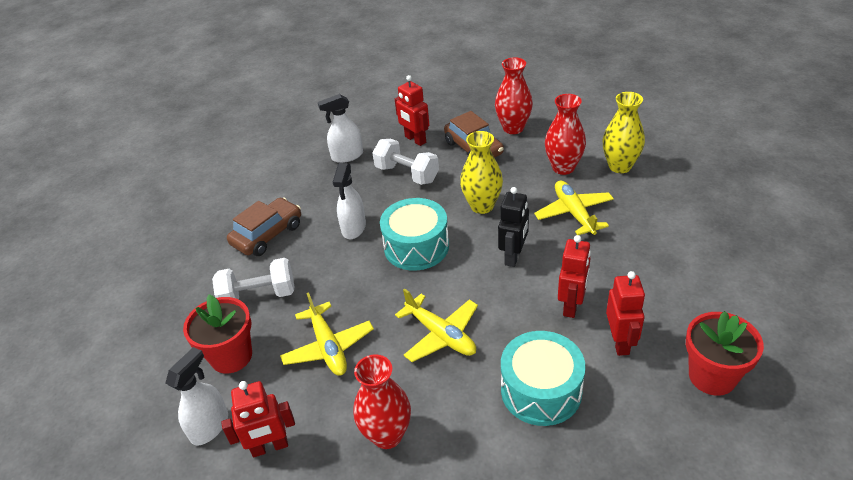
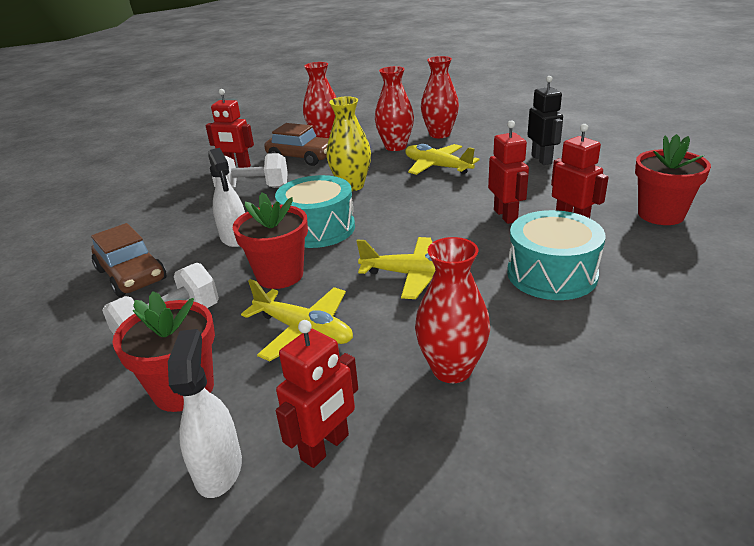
camera: 35 degrees left, 10 degrees down
brown car [227,198,301,256] -> brown car turned 135 degrees clockwise [91,223,166,297]
white spray bottle [318,94,363,163] -> none
black robot [498,187,529,267] -> black robot moved to [527,76,563,165]
yellow vase [603,92,645,173] -> red vase [421,56,459,138]
none -> red flower pot [233,192,308,289]

